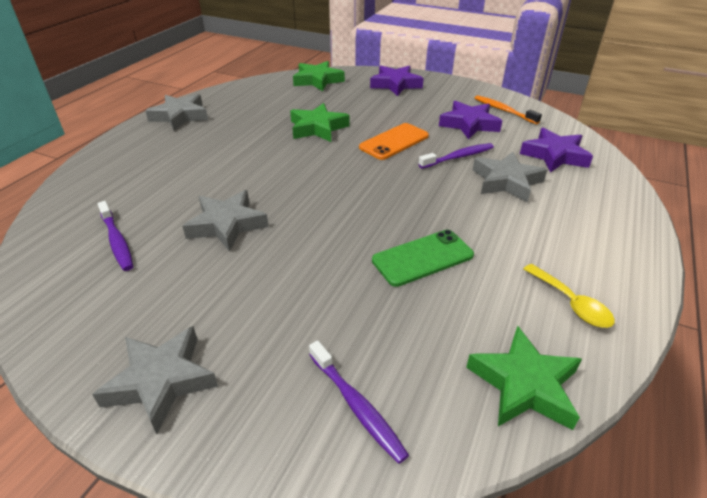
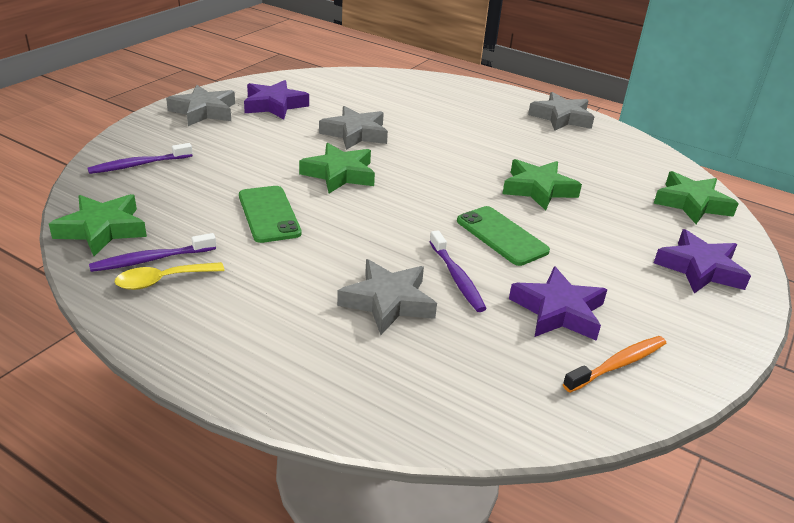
camera: 95 degrees right, 5 degrees down
purple toothbrush [97,201,134,271] -> purple toothbrush moved to [89,233,216,272]
orange phone [359,123,429,160] -> green phone [457,206,550,266]
purple star [520,128,593,173] -> purple star moved to [244,80,309,120]
none -> green star [299,143,375,193]

